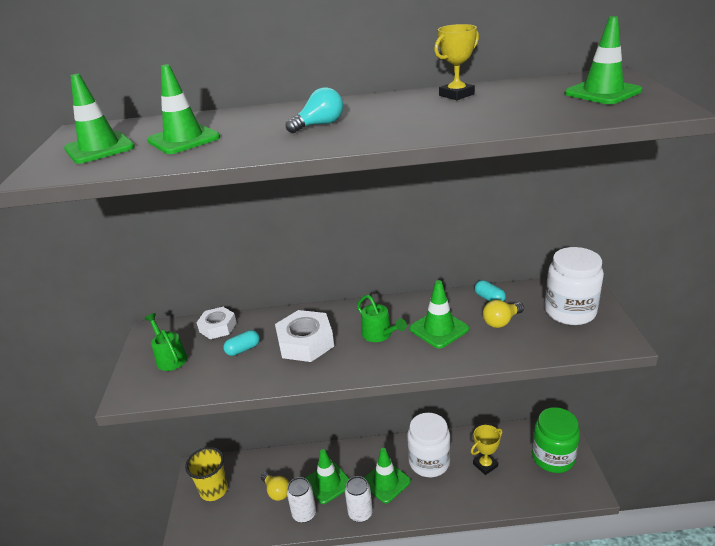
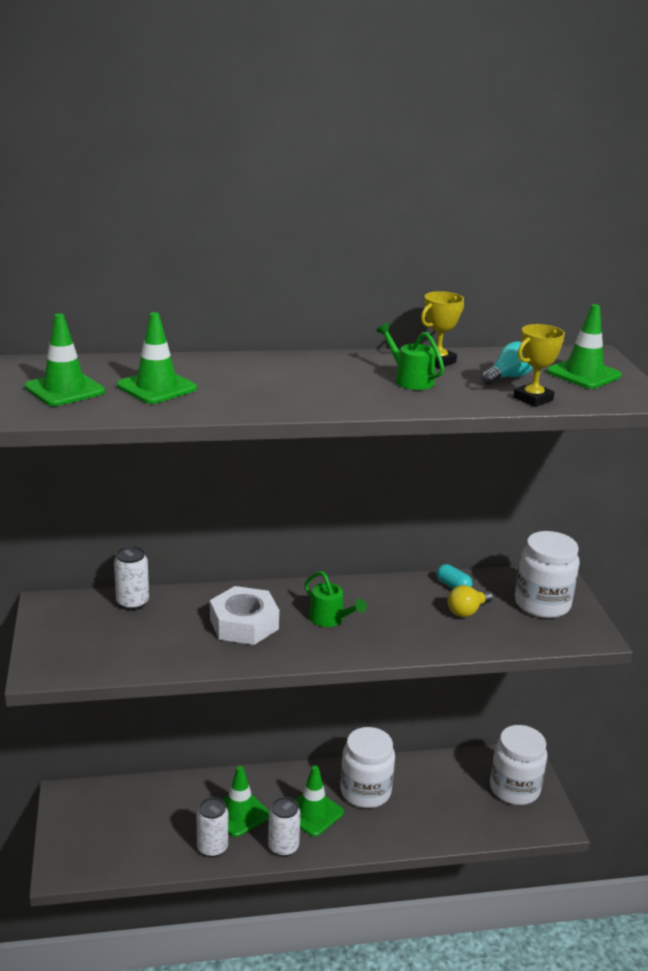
camera: 10 degrees left, 5 degrees down
green watering can [144,313,187,371] -> green watering can moved to [376,323,445,390]
yellow cup [185,447,228,501] -> none
white nut [196,307,237,339] -> white can [114,546,149,610]
turquoise capsule [223,330,260,356] -> none
yellow light bulb [261,472,289,501] -> none
turquoise light bulb [286,87,343,133] -> turquoise light bulb moved to [482,342,533,385]
green traffic cone [409,280,469,349] -> none
yellow trophy [471,425,503,475] -> yellow trophy moved to [513,324,565,407]
green jar [532,407,580,473] -> white jar [490,725,547,805]

